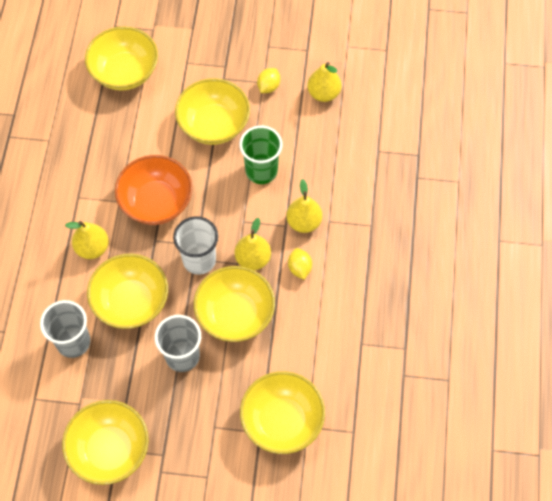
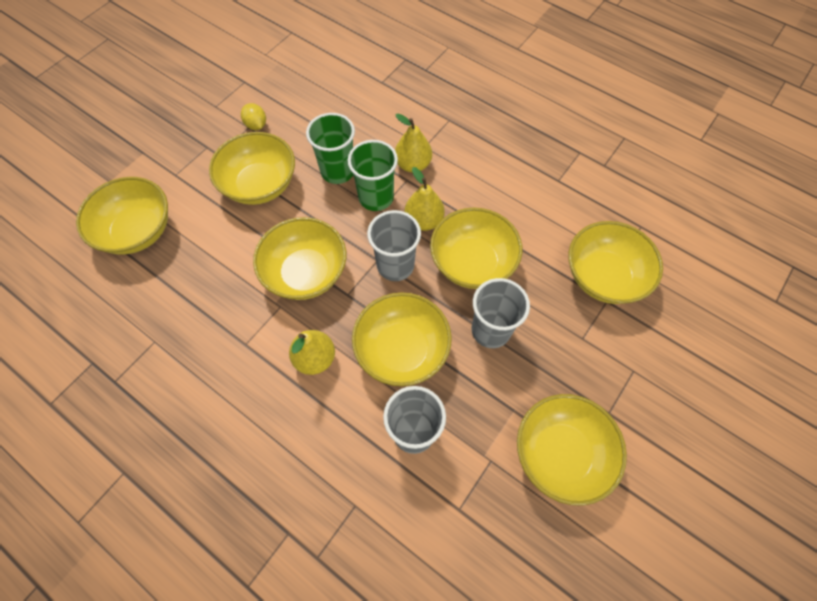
camera: 60 degrees left, 0 degrees up
orange bowl [115,155,193,225] -> yellow bowl [253,217,346,300]
white cup [173,216,218,275] -> grey cup [367,210,421,281]
yellow lemon [288,248,312,280] -> none
yellow pear [307,62,341,102] -> none
none -> green cup [348,140,398,211]

